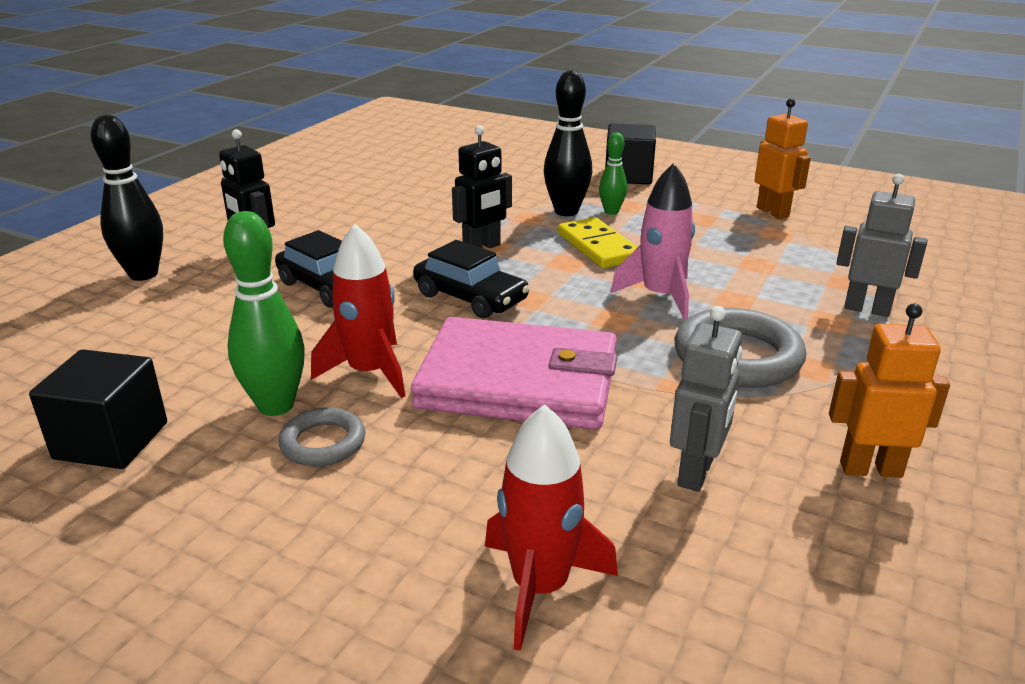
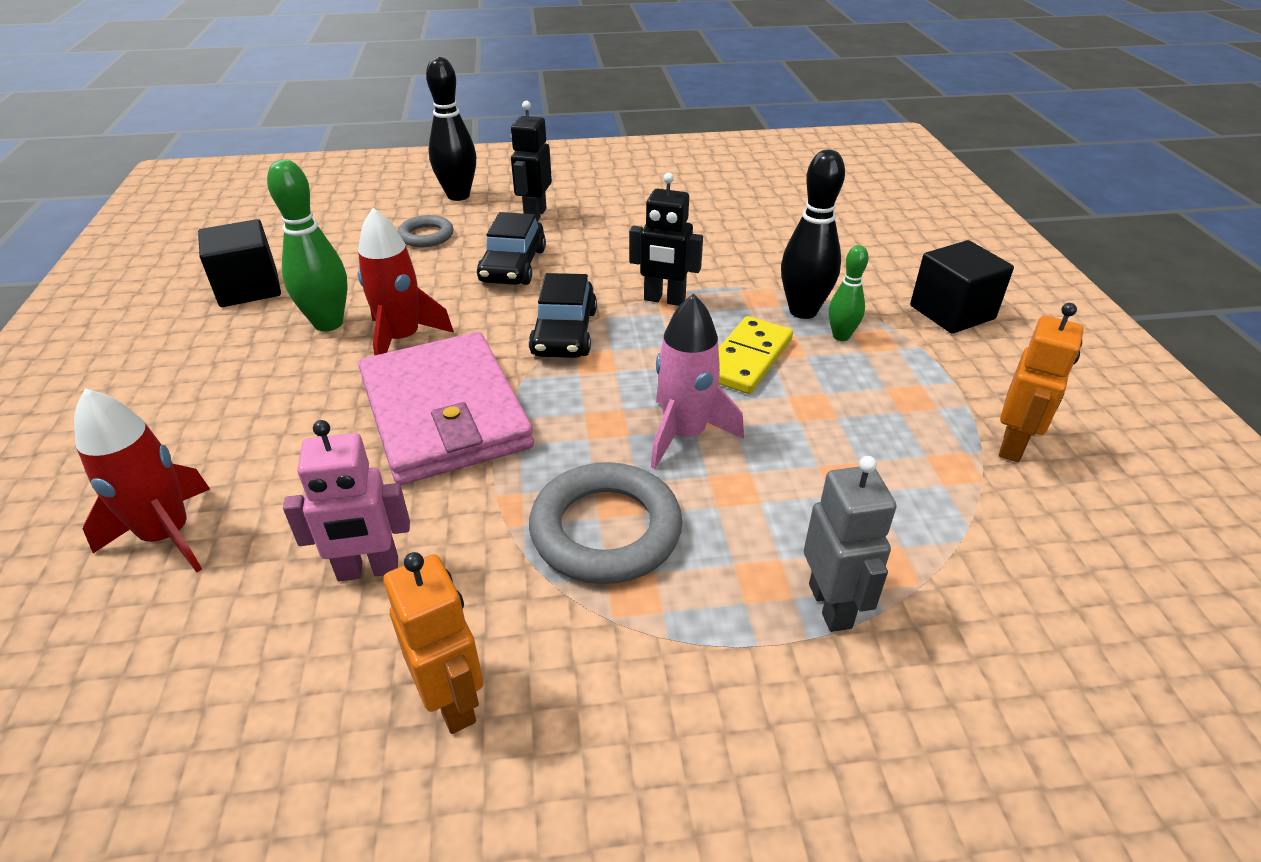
camera: 55 degrees right, 10 degrees up
grey ring [279,408,365,466] -> grey ring moved to [398,215,453,247]
grey robot [670,306,743,492] -> pink robot [283,420,410,582]

